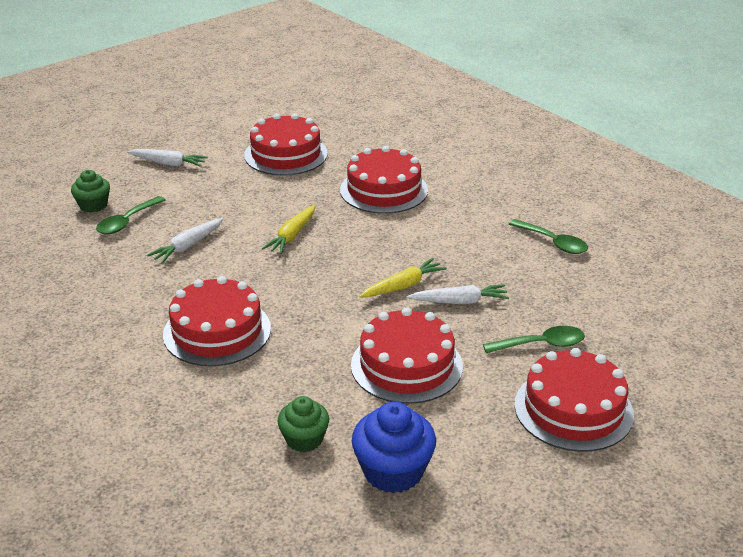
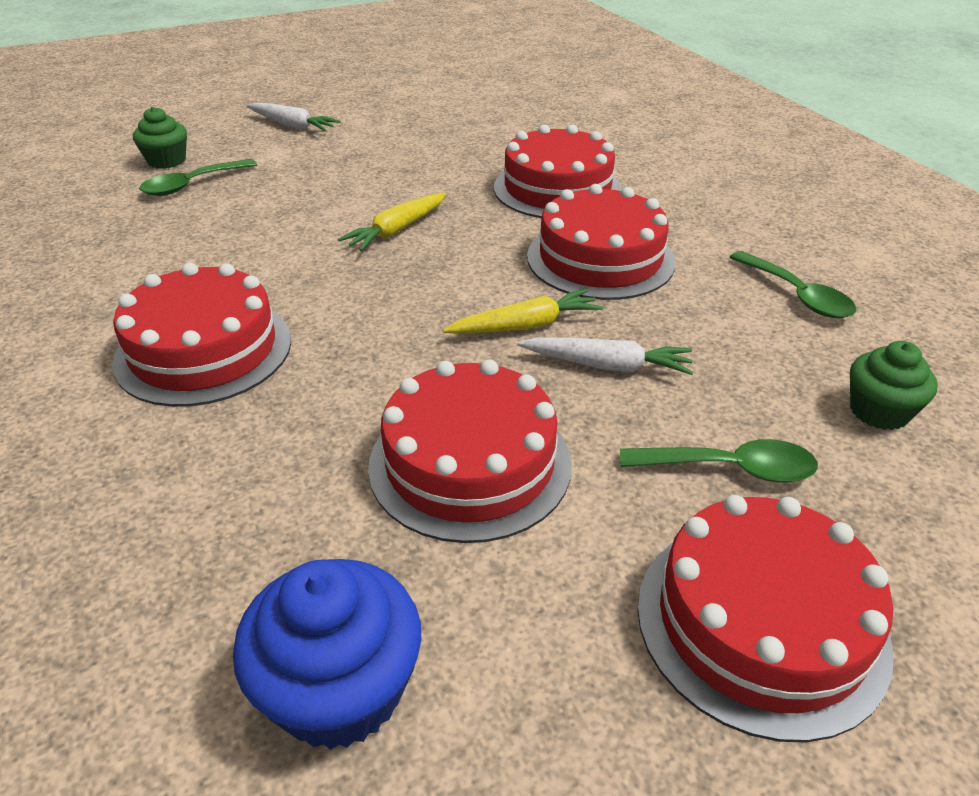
camera: 15 degrees right, 5 degrees up
white carrot [147,218,223,264] -> none
red cake [244,113,328,175] -> red cake moved to [527,184,675,300]
green cupcake [277,396,329,452] -> green cupcake moved to [850,341,938,430]

